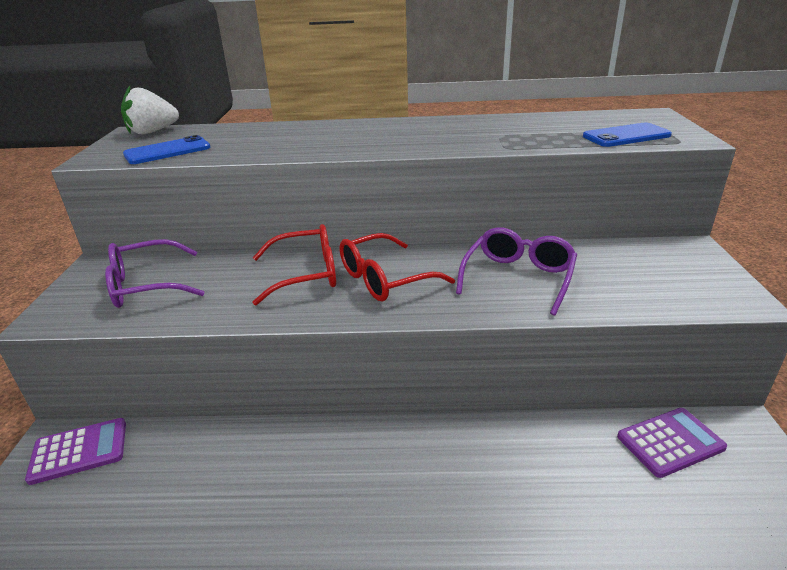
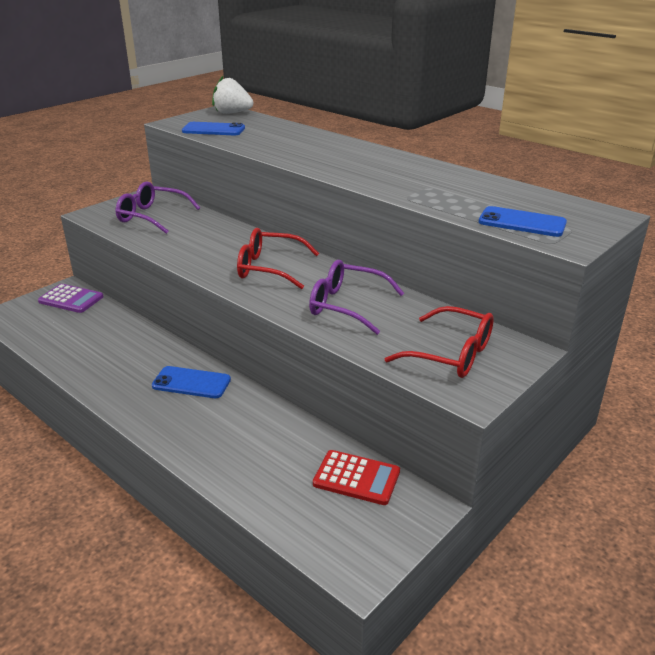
camera: 40 degrees right, 0 degrees up
red glasses [252,224,336,305] -> red glasses moved to [385,306,494,378]
purple glasses [456,227,577,316] -> purple glasses turned 135 degrees counterclockwise [309,260,404,335]
purple calculator [617,408,727,478] -> red calculator [313,450,400,505]
none -> blue phone [152,366,231,398]

